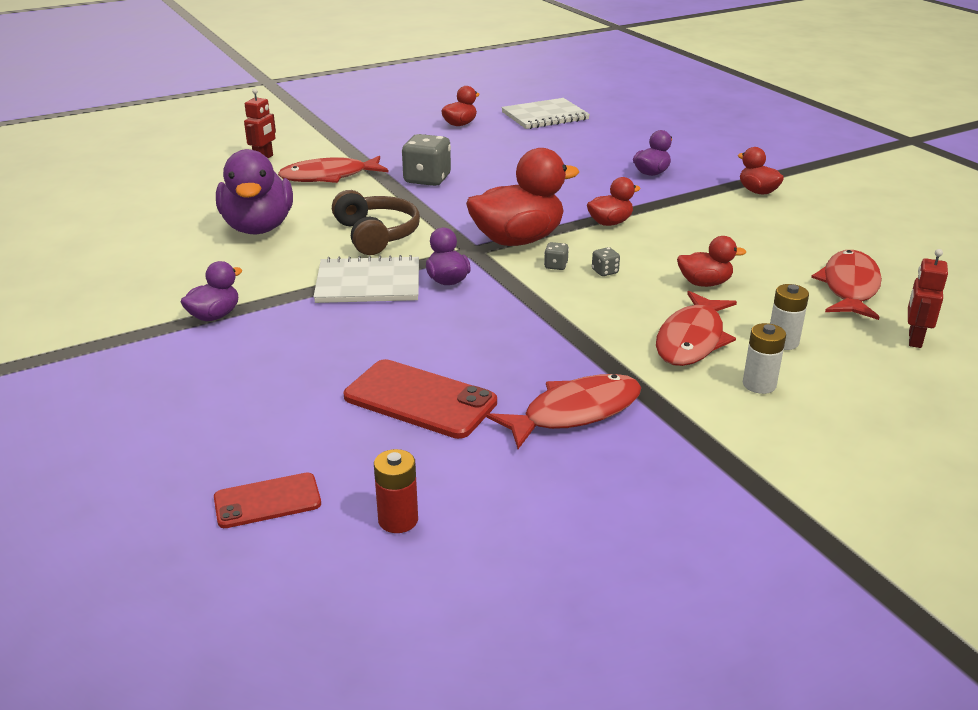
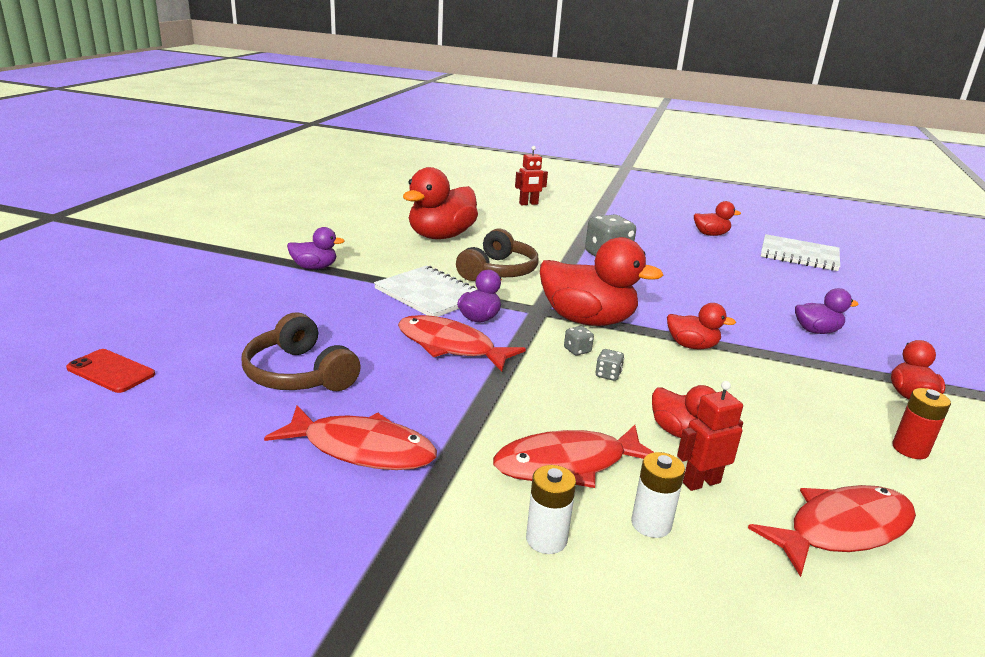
camera: 45 degrees right, 5 degrees down
purple duck [216,149,293,234] -> red duck [403,167,478,239]
red fish [278,156,388,183] -> red fish moved to [398,315,526,372]
red phone [344,359,497,439] -> brown headphones [242,312,361,391]
red battery [374,449,418,533] -> red battery moved to [893,388,951,459]
red robot [908,249,948,348] -> red robot moved to [677,381,743,491]

